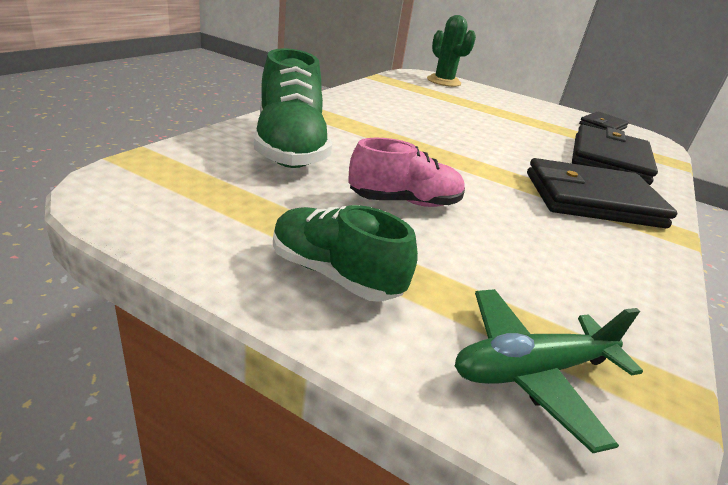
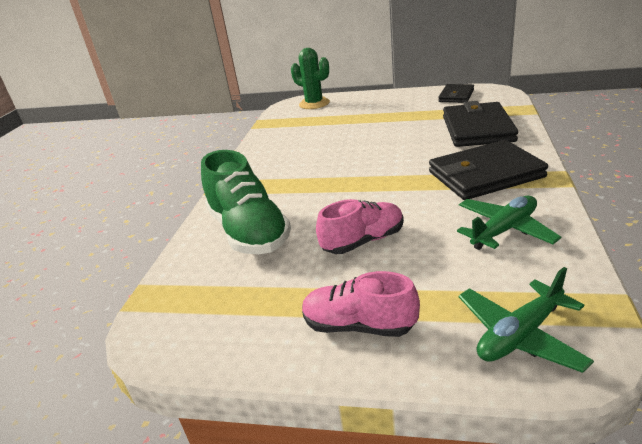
camera: 10 degrees left, 0 degrees up
green shoe [273,205,418,302] -> pink shoe [302,271,420,337]
none -> green plane [457,195,561,250]

